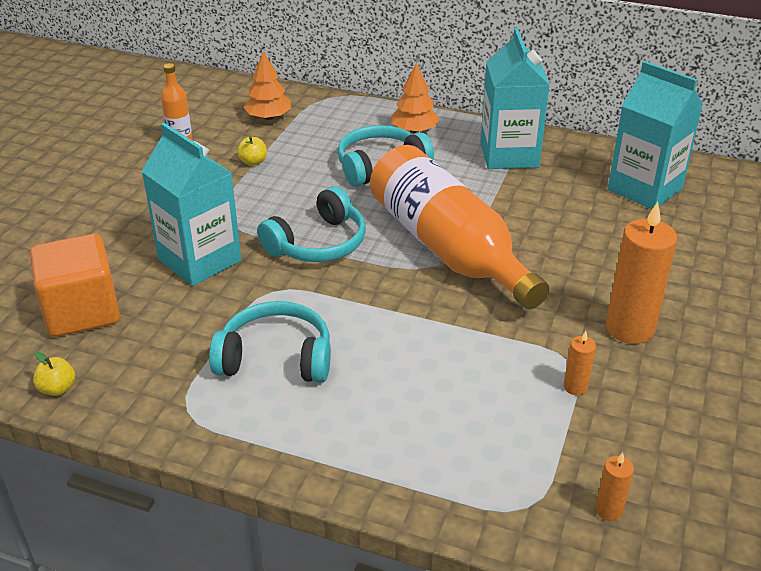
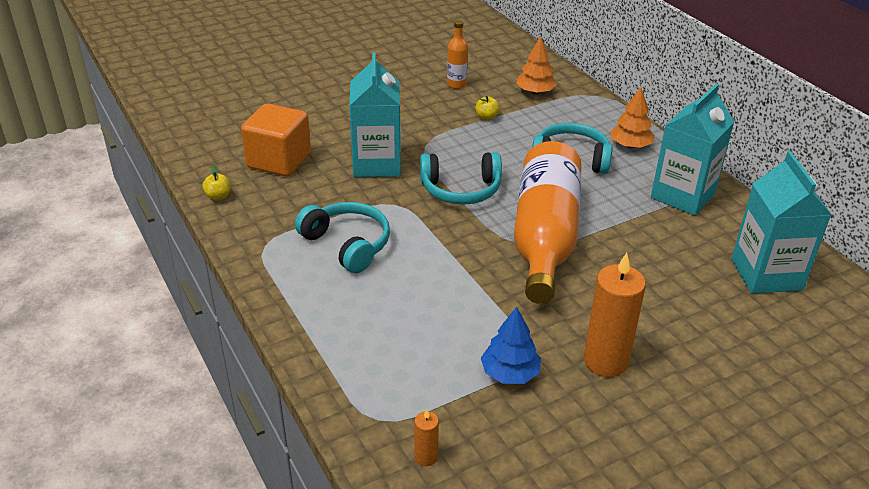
camera: 40 degrees right, 0 degrees up
orange candle [564,331,596,395] -> blue tree [481,307,541,384]

